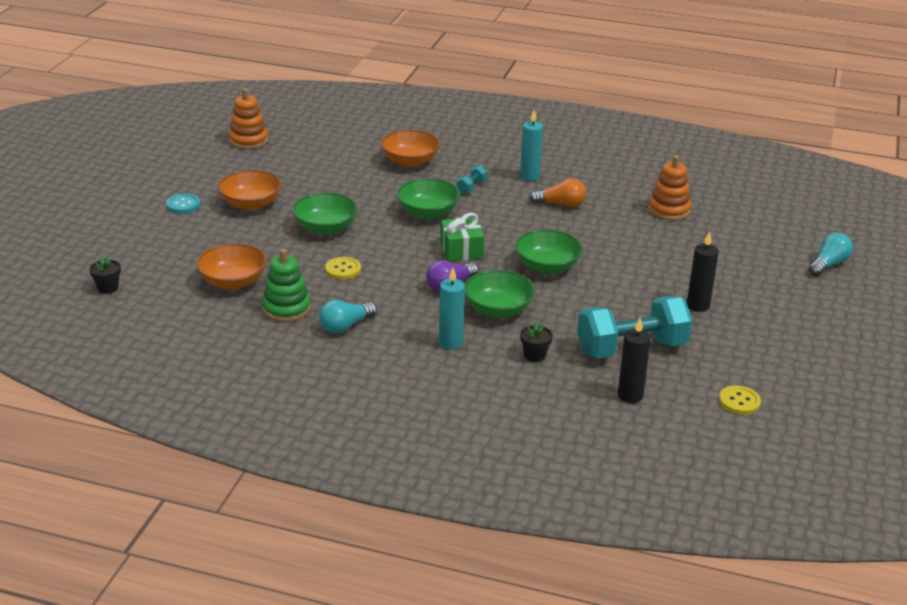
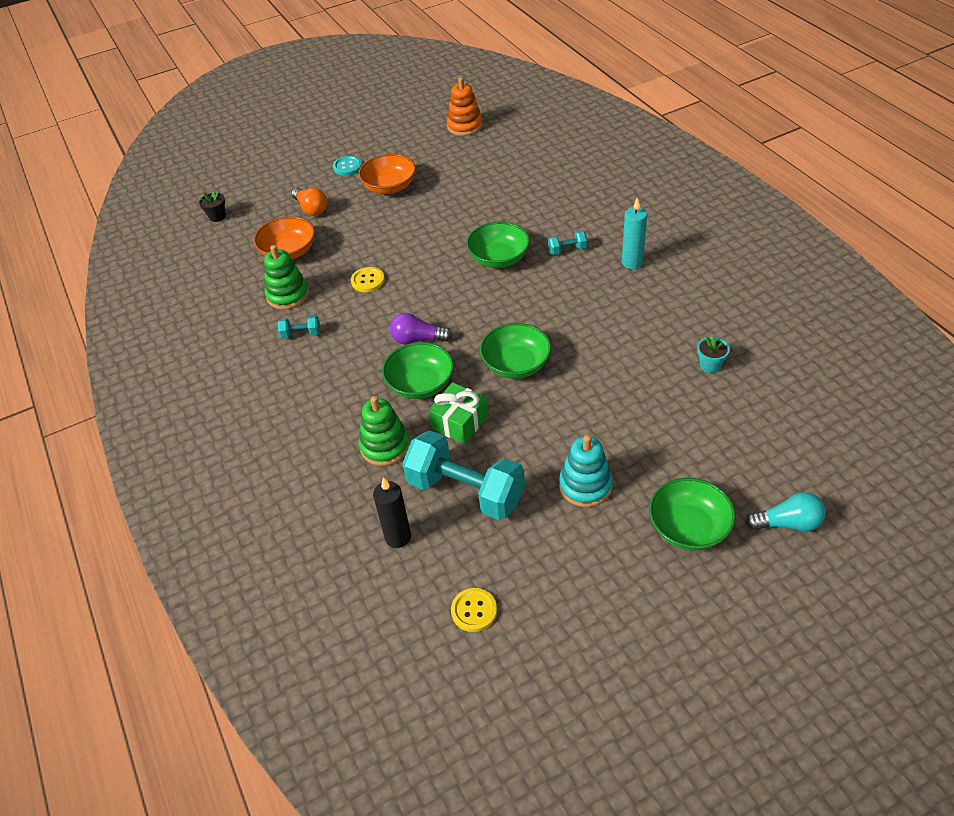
camera: 50 degrees right, 15 degrees up
green bowl [292,193,358,235] -> green bowl moved to [649,478,736,551]
turquoise light bulb [319,300,377,334] -> turquoise dumbbell [278,316,320,338]
orange bowl [381,130,440,167] -> none
turquoise candle [439,267,465,350] -> none
green gift [440,213,484,262] -> green gift moved to [428,382,488,444]
black flower pot [520,322,553,362] -> green stacking toy [359,396,410,466]
orange light bulb [529,178,586,207] -> orange light bulb moved to [291,187,327,216]
orange stacking toy [648,155,691,221] -> turquoise flower pot [697,335,730,373]
black candle [687,232,719,312] -> turquoise stacking toy [559,435,613,507]

